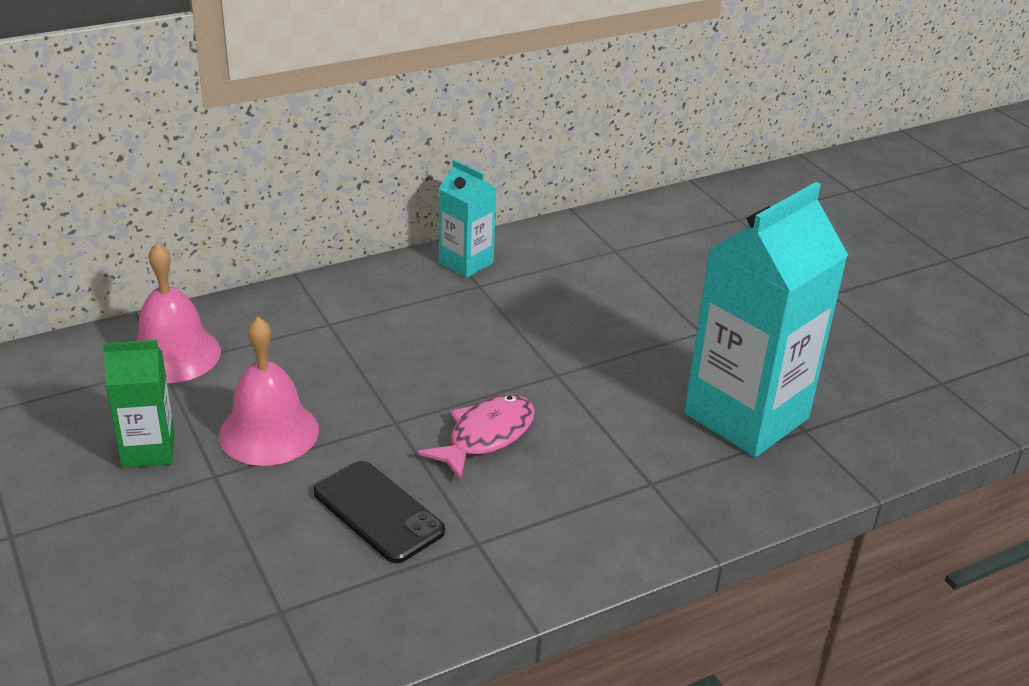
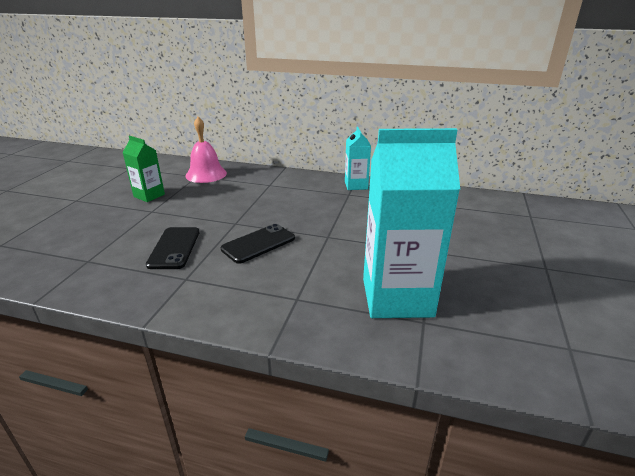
camera: 45 degrees right, 5 degrees down
pink bell [219,316,319,466] -> none
pink fish [418,395,535,481] -> black phone [221,224,295,264]

